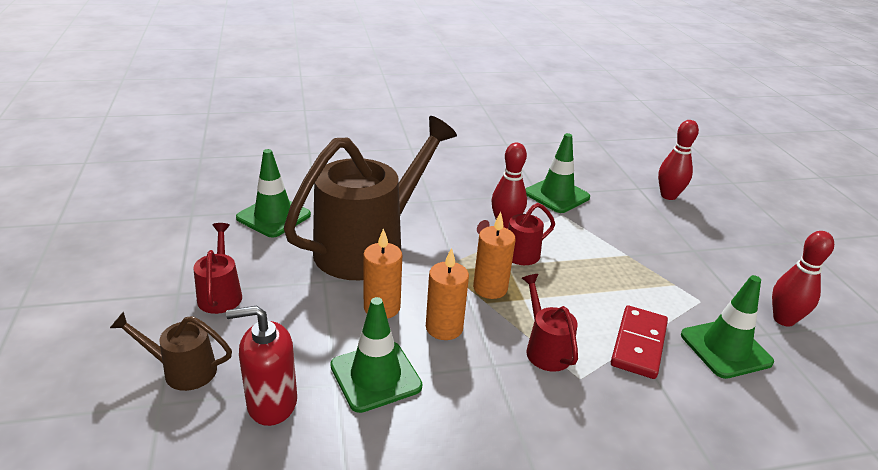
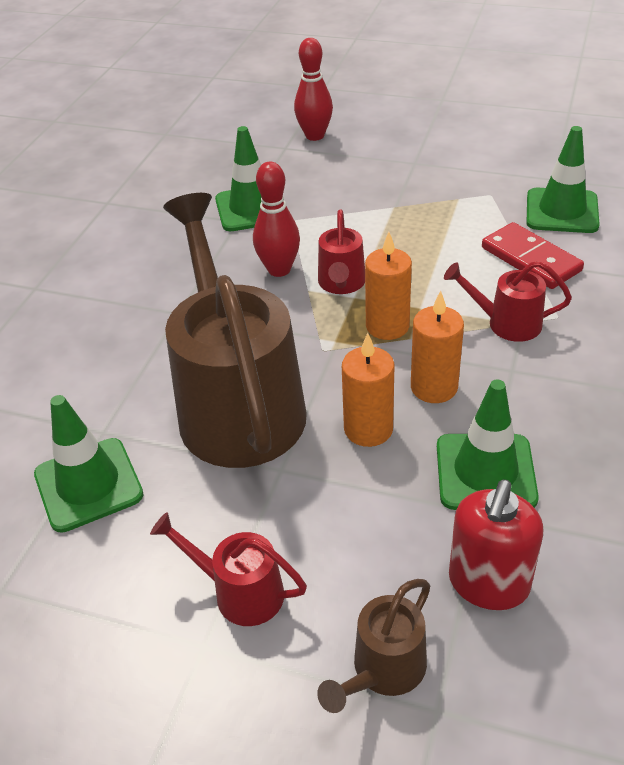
camera: 55 degrees left, 10 degrees up
red bowling pin [772,231,834,327] -> none

